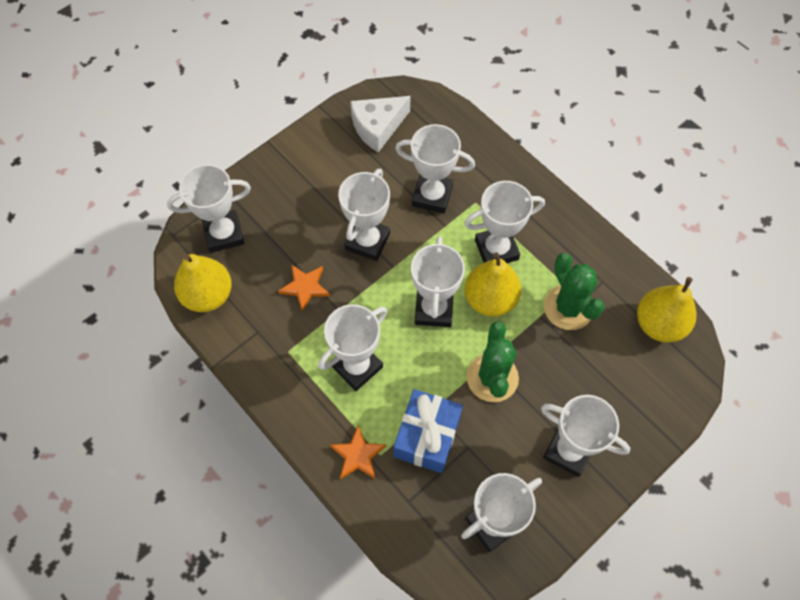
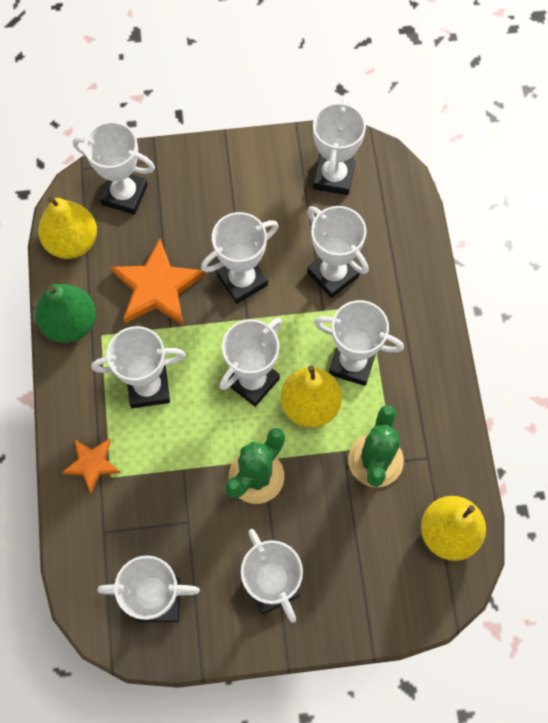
camera: 35 degrees right, 5 degrees up
orange star [278,264,330,312] -> orange star [111,239,205,326], size x1.74
white cheese [350,96,410,152] -> white trophy [313,97,366,195]
blue gift [394,389,463,473] -> none
none -> green pear [35,284,96,343]

